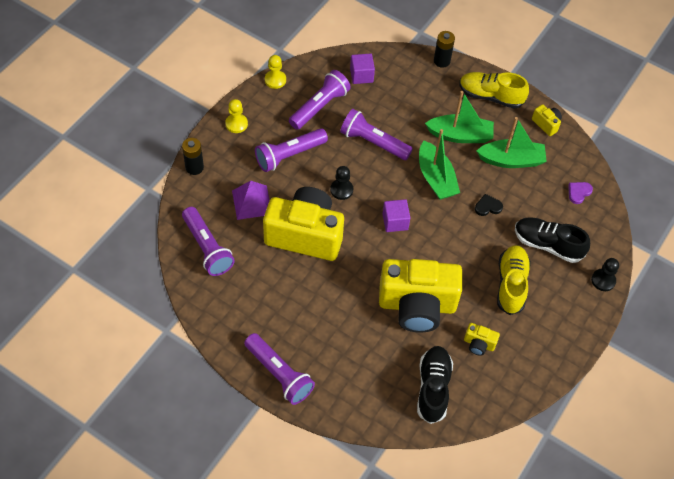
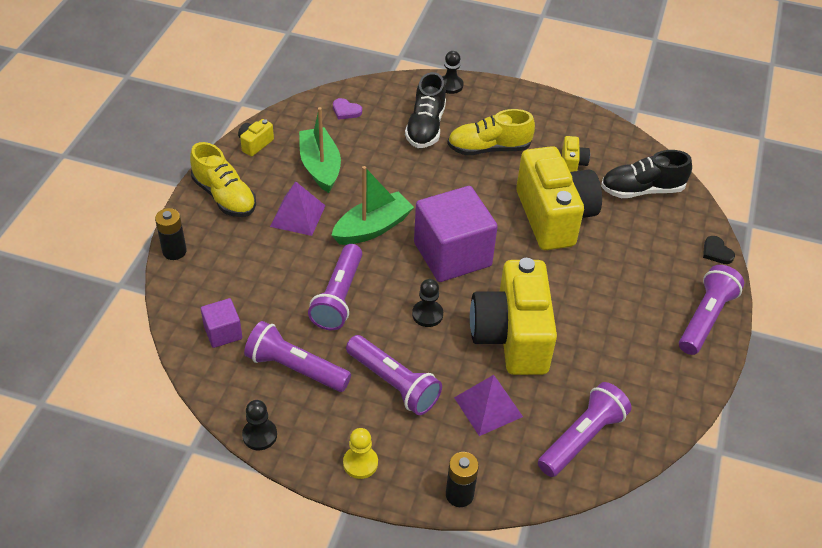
camera: 105 degrees left, 10 degrees down
yellow pawn [265,55,286,89] -> black pawn [242,400,277,450]
purple cube [382,199,410,232] -> purple cube [414,186,498,282], size x2.08
green boat [425,91,494,143] -> purple pyramid [270,181,326,236]
yellow shoe [459,72,529,109] -> yellow shoe turned 45 degrees counterclockwise [190,142,256,217]
black heart [475,194,503,216] -> black heart moved to [703,236,735,264]

